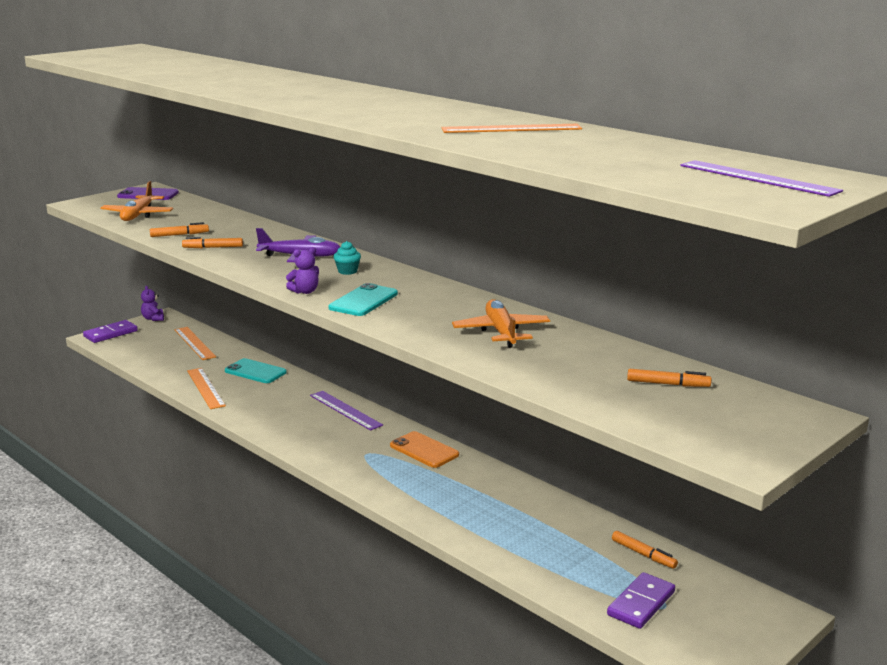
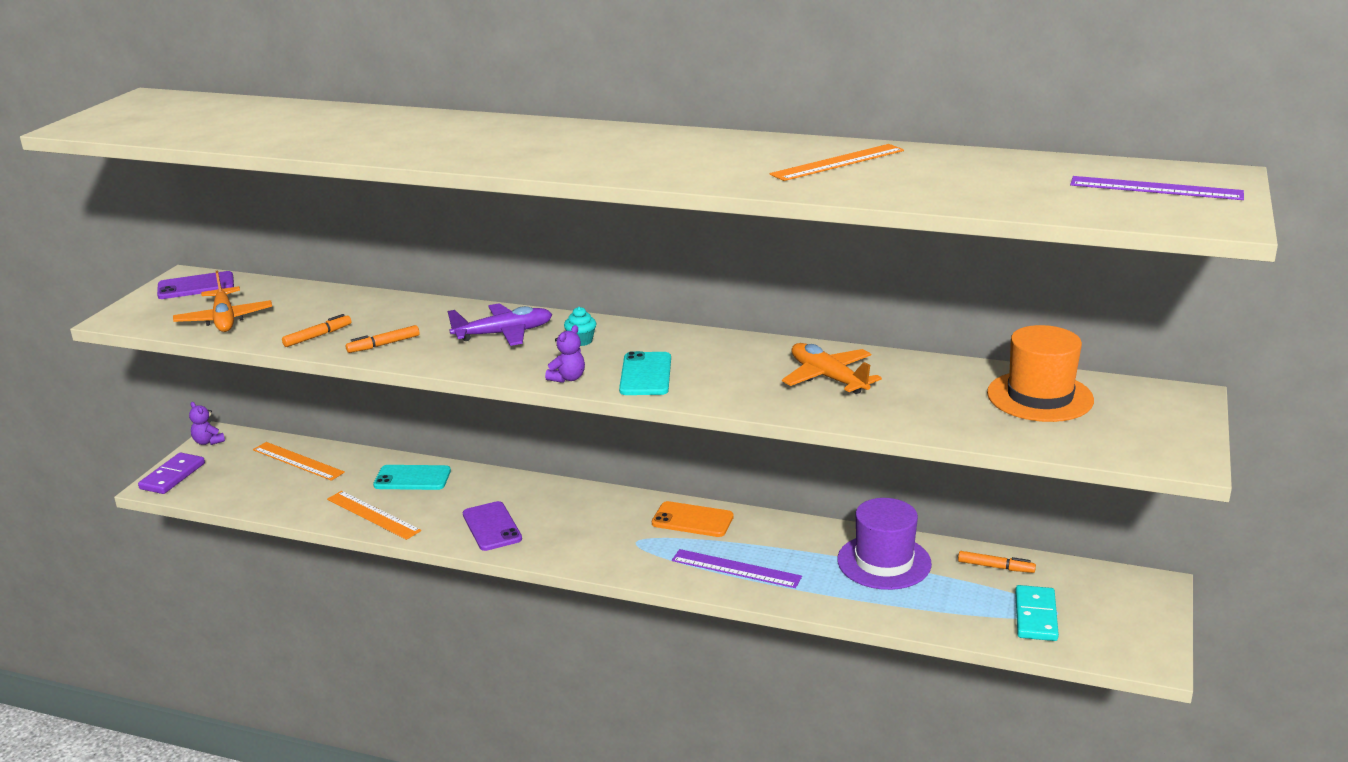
camera: 25 degrees left, 5 degrees up
purple ruler [310,391,383,431] -> purple ruler moved to [672,549,802,588]
purple domino [607,572,675,629] -> turquoise domino [1015,585,1059,641]
orange marker [627,369,712,387] -> orange hat [987,325,1094,422]
none -> purple phone [463,501,522,551]
none -> purple hat [837,498,932,590]

